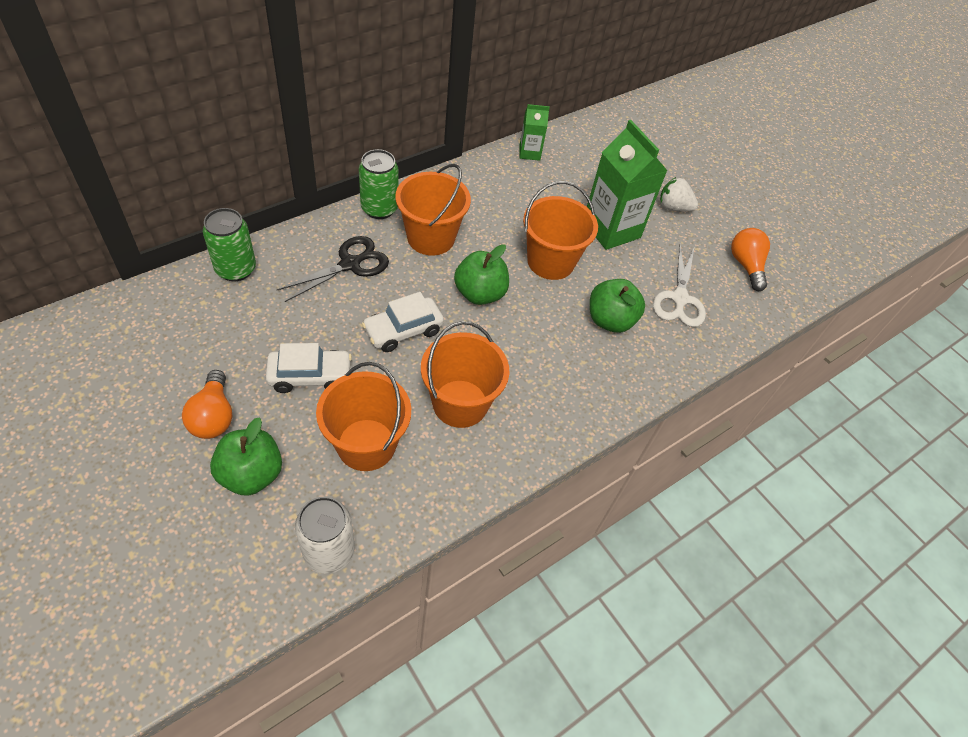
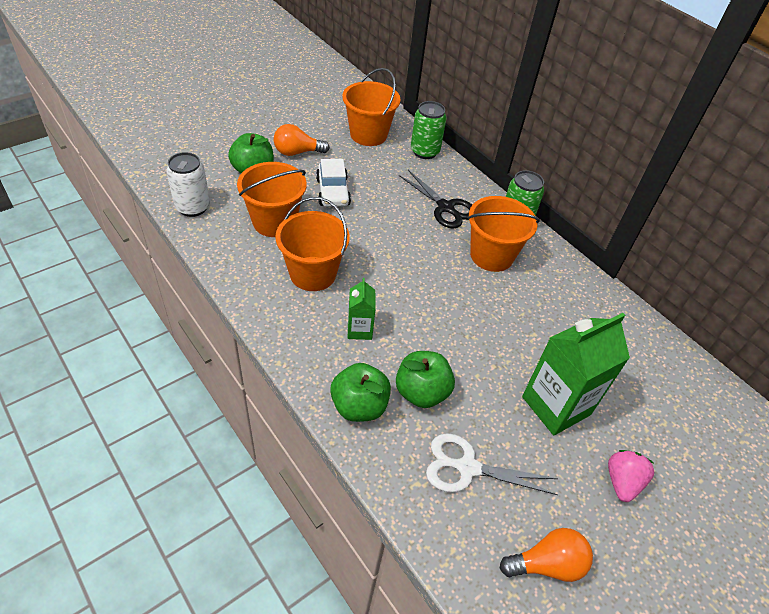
camera: 90 degrees right, 5 degrees down
white car [362,292,444,352] -> none
green apple [454,244,509,305] -> green apple moved to [330,363,391,422]
green carton [520,104,550,161] -> green carton moved to [348,278,376,340]
orange bucket [523,181,598,280] -> orange bucket moved to [342,68,400,146]
white strawberry [660,177,698,211] -> pink strawberry [608,450,654,502]

